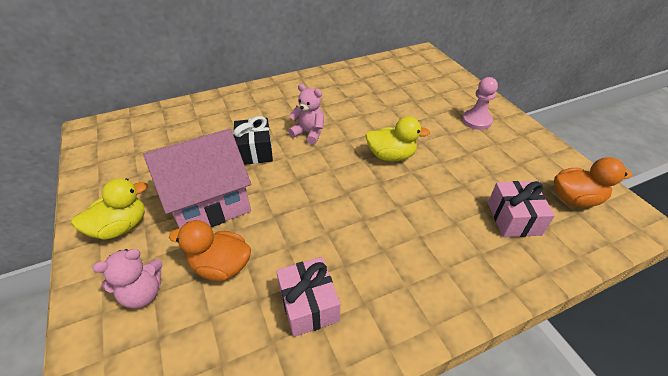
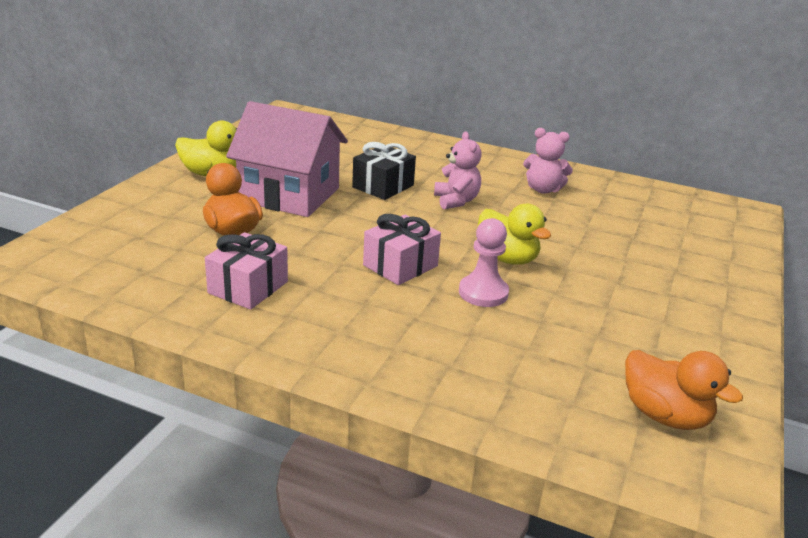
camera: 45 degrees right, 15 degrees down
pink teddy bear [93,249,163,309] -> pink teddy bear moved to [523,128,573,194]
pink pawn [462,77,498,130] -> pink pawn moved to [459,218,509,307]
pink gift [488,181,555,237] -> pink gift moved to [363,214,441,285]

